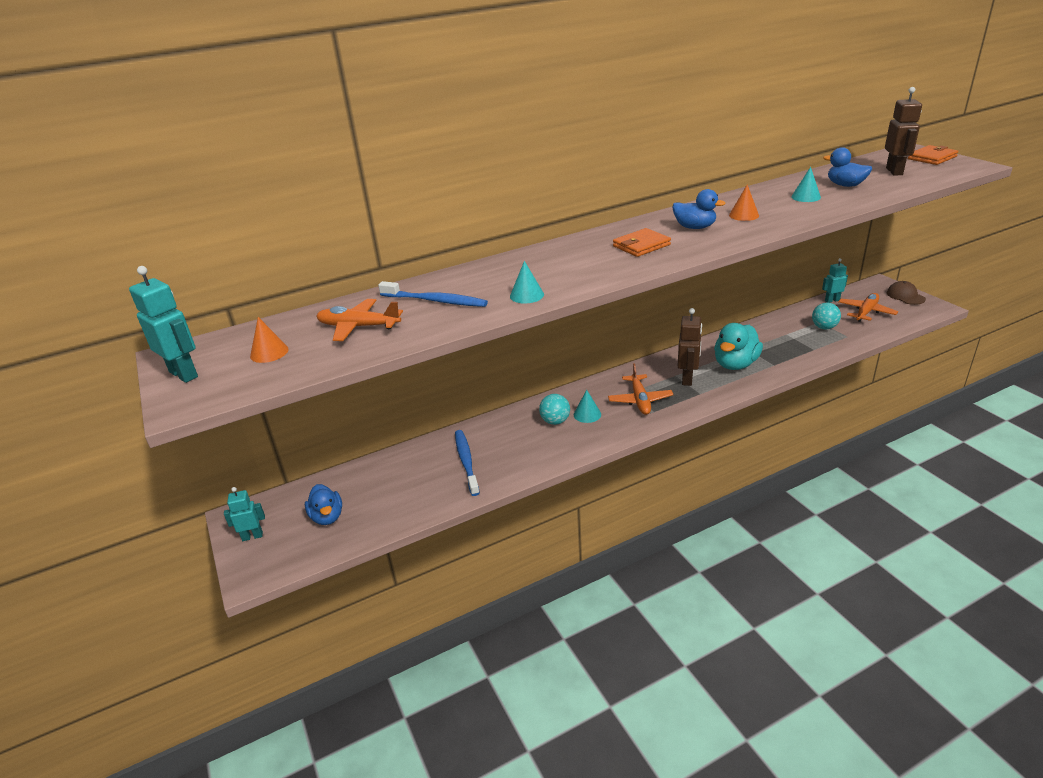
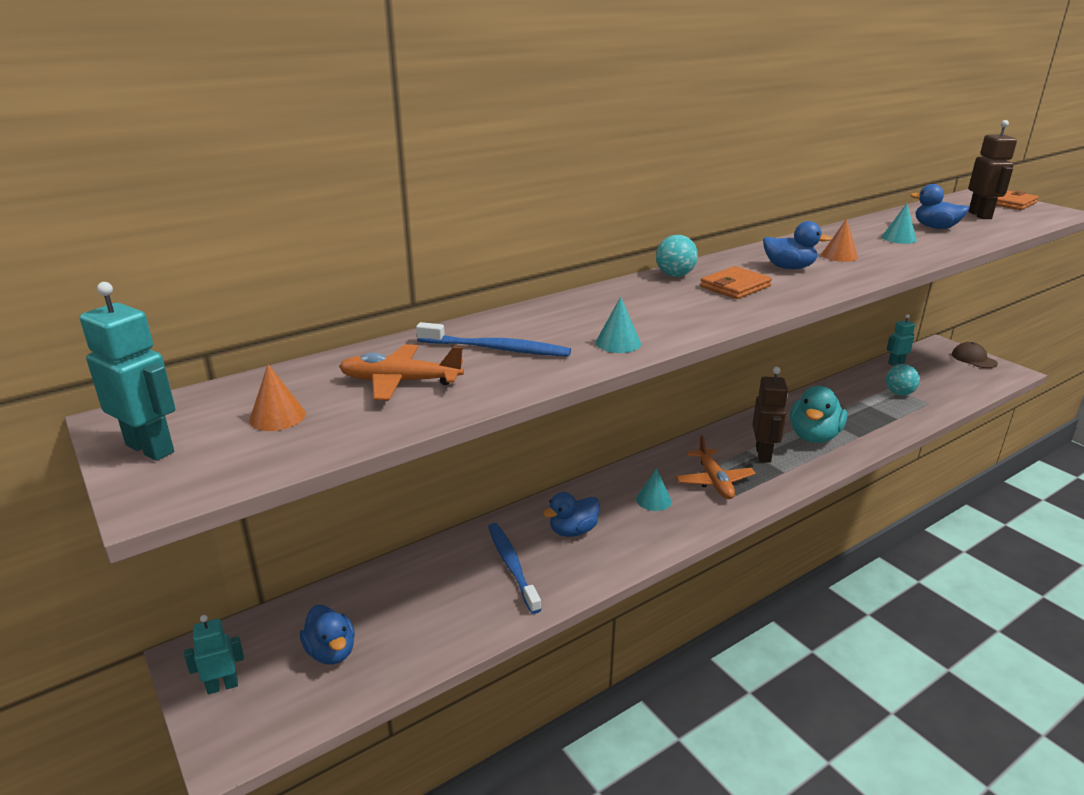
camera: 10 degrees left, 5 degrees down
turquoise ball [539,394,570,425] -> turquoise ball moved to [656,235,698,277]
orange plane [838,293,898,322] -> none
none -> blue duck [543,492,600,537]

